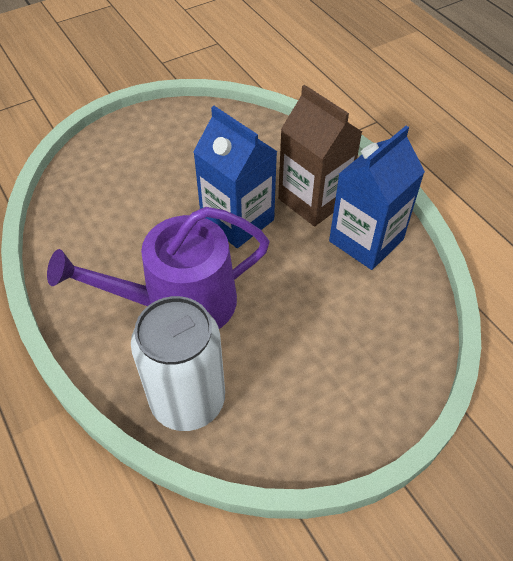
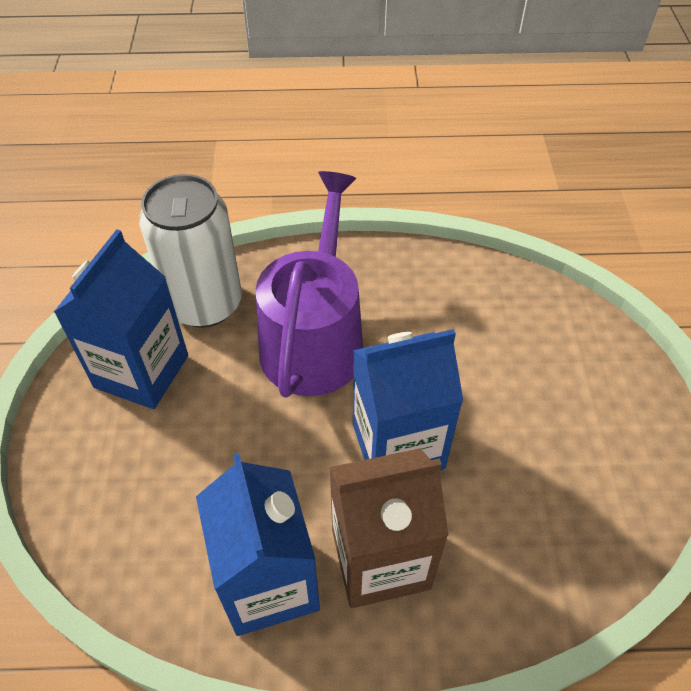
camera: 120 degrees right, 0 degrees up
none -> blue carton [54,229,188,409]

